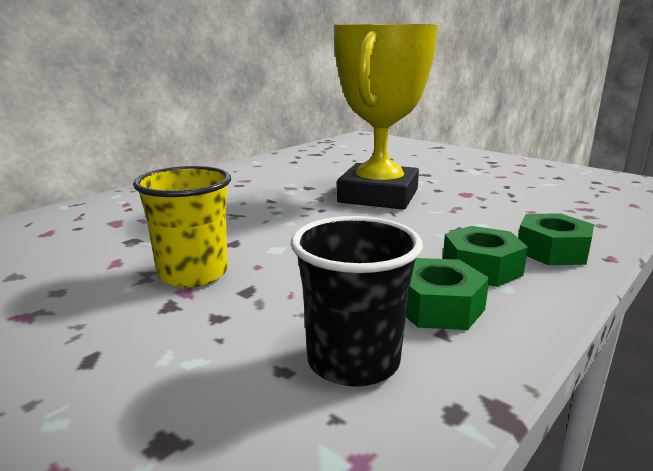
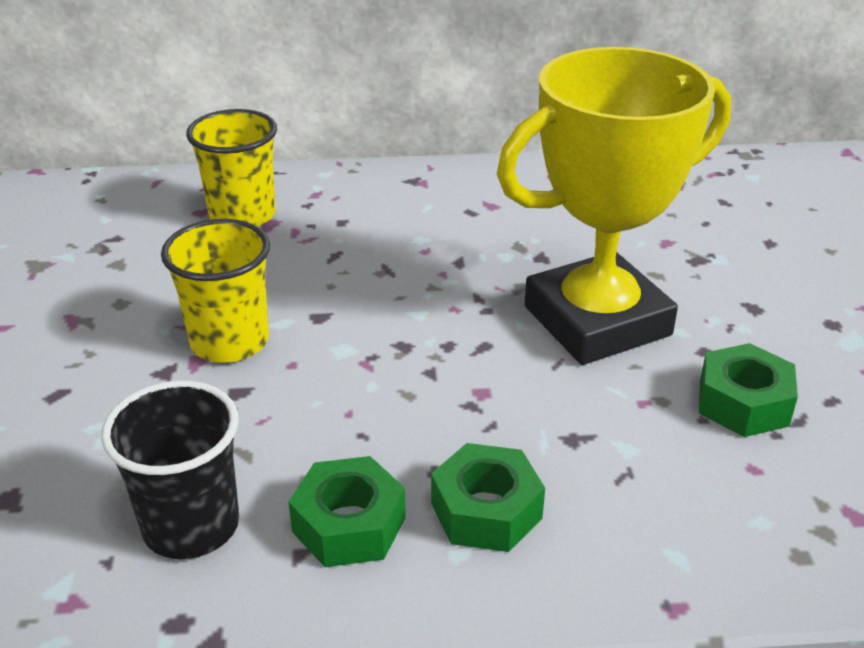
camera: 45 degrees right, 15 degrees up
green nut [518,213,594,265] -> green nut moved to [699,343,798,437]
none -> yellow cup [186,109,277,227]

